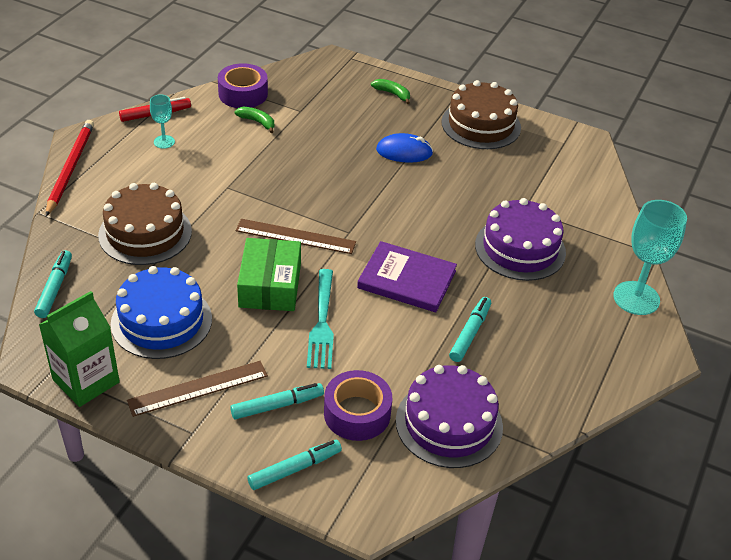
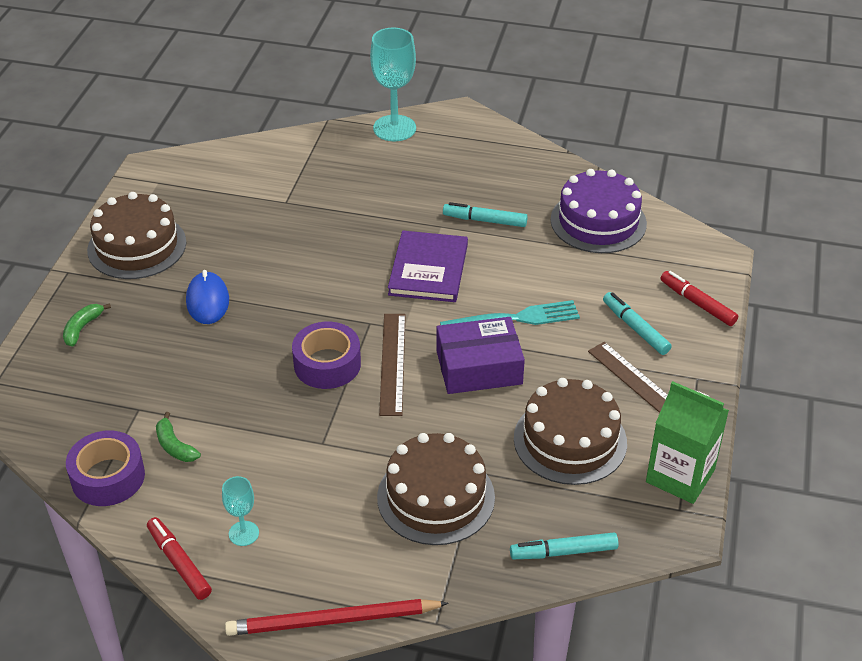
camera: 100 degrees left, 0 degrees up
blue cake [111,266,212,359] -> brown cake [514,378,627,485]
green banana [234,107,274,133] -> green banana turned 60 degrees counterclockwise [156,412,201,462]
green box [237,238,301,311] -> purple box [436,317,525,394]
turquoise marker [248,440,342,490] -> red marker [660,271,738,326]
purple tape [324,370,392,441] -> purple tape moved to [292,322,361,389]
purple cake [475,198,566,281] -> none

